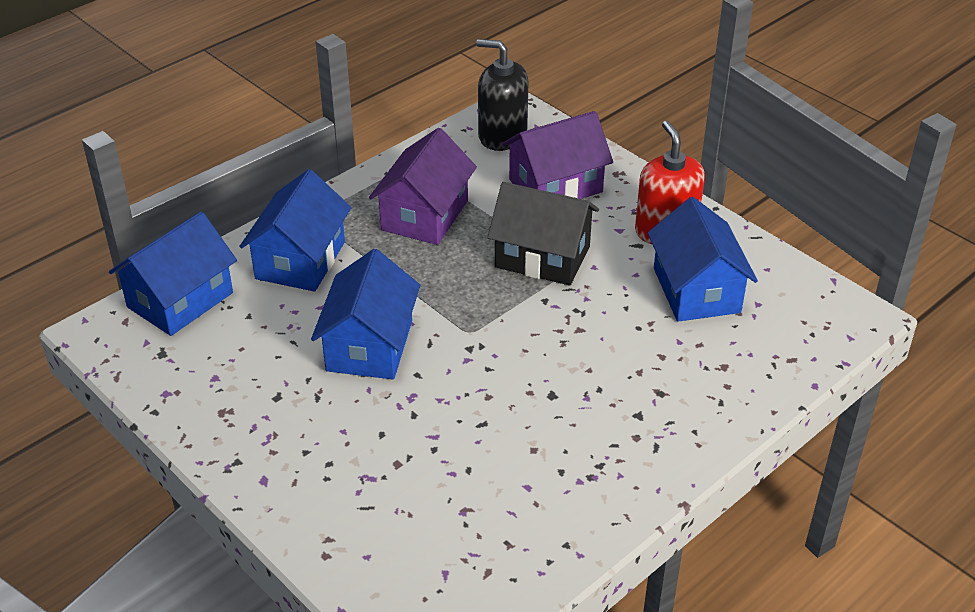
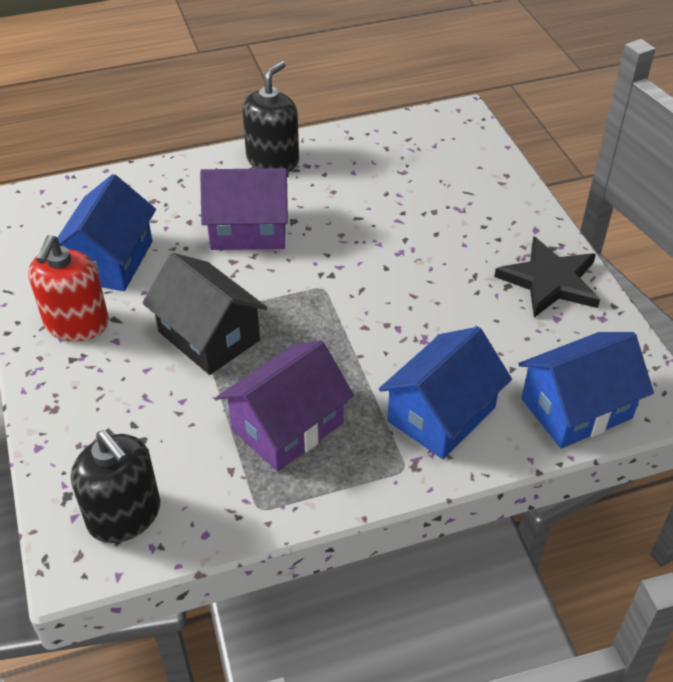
camera: 155 degrees left, 5 degrees up
blue house [311,249,420,379] -> none
purple house [502,111,613,199] -> purple house moved to [200,168,289,250]
none -> black soap dispenser [242,61,299,172]
none -> black star [494,236,600,317]

